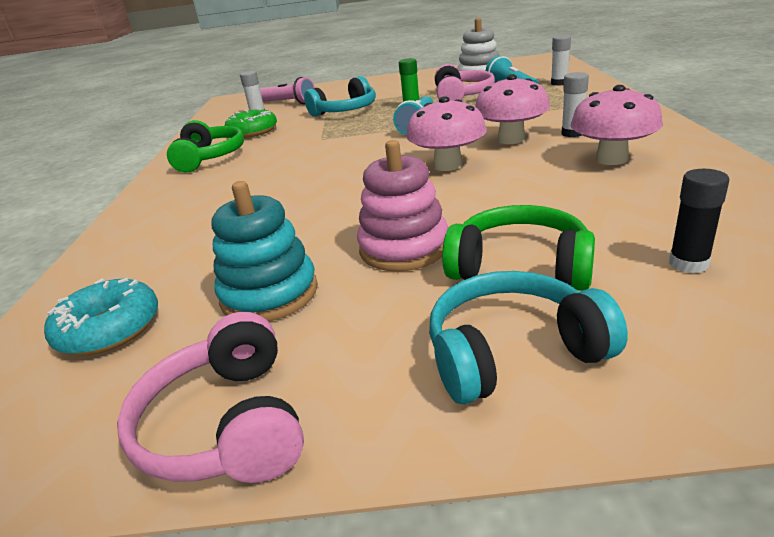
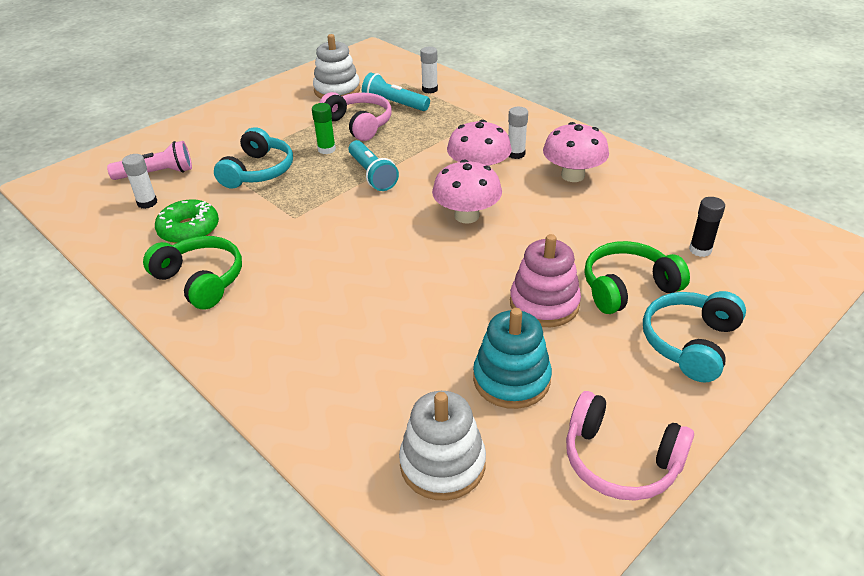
camera: 45 degrees left, 10 degrees up
turquoise donut [44,278,158,355] -> white stacking toy [399,391,486,501]

